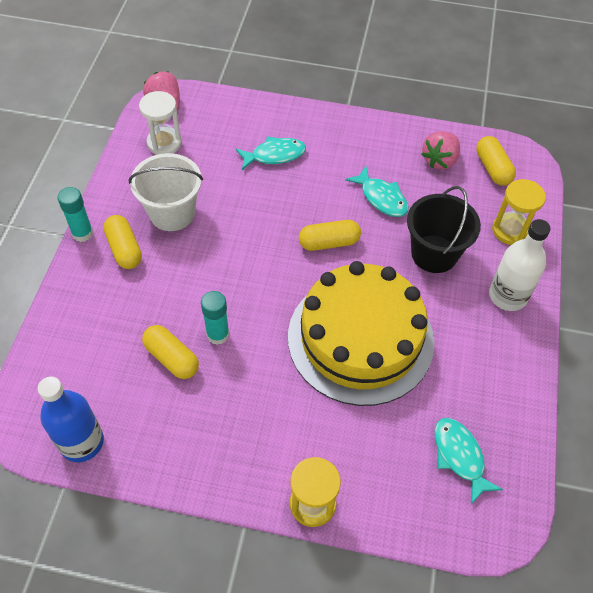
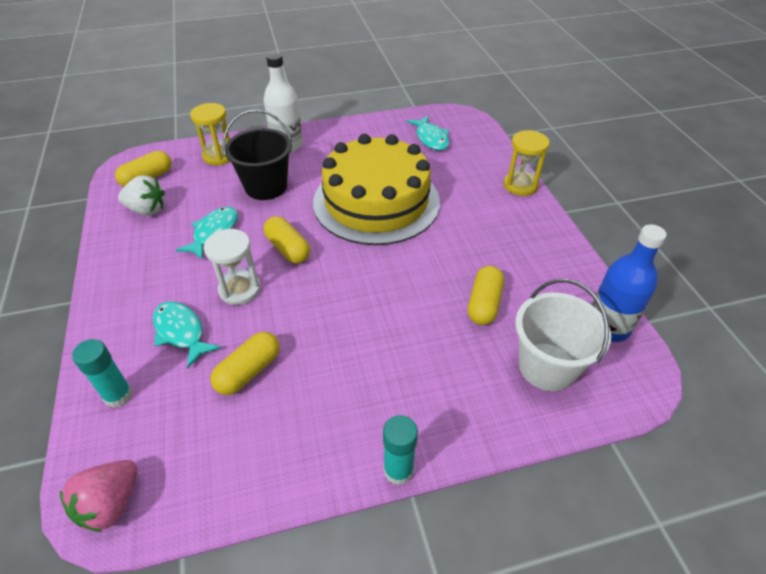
camera: 115 degrees left, 10 degrees down
yellow capsule [103,215,142,269] -> yellow capsule moved to [210,331,280,395]
white bucket [128,153,203,231] -> white bucket moved to [515,279,611,391]
white hourglass [139,91,182,155] -> white hourglass moved to [204,229,261,305]
turquoise glue stick [201,291,229,345] -> turquoise glue stick moved to [72,339,133,408]
pink strawberry [422,131,460,169] -> white strawberry [118,175,165,216]
turquoise fish [435,418,503,504] -> turquoise fish turned 60 degrees counterclockwise [407,116,449,151]

